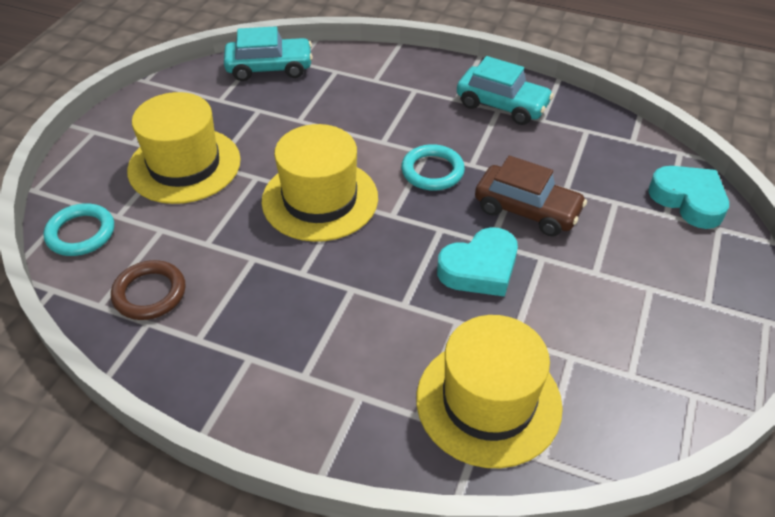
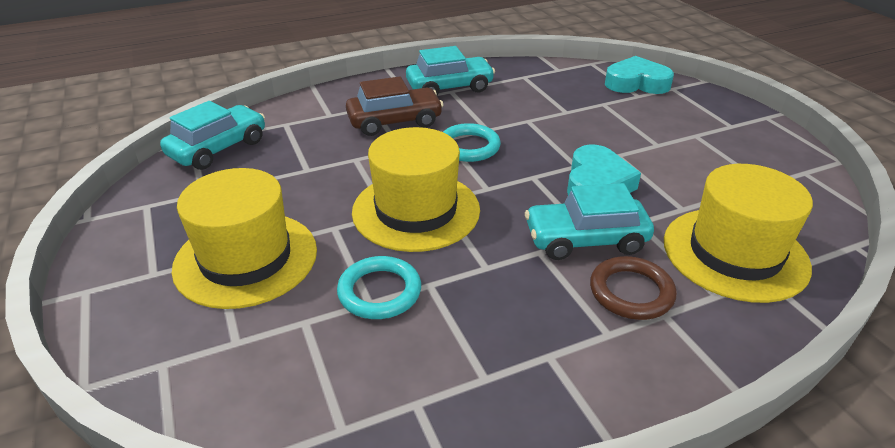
camera: 45 degrees left, 10 degrees down
turquoise ring [43,204,114,256] -> turquoise ring moved to [337,256,421,319]
brown ring [111,260,186,320] -> brown ring moved to [590,256,677,320]
brown car [475,156,587,237] -> brown car moved to [346,77,444,136]
none -> turquoise car [525,183,654,260]

